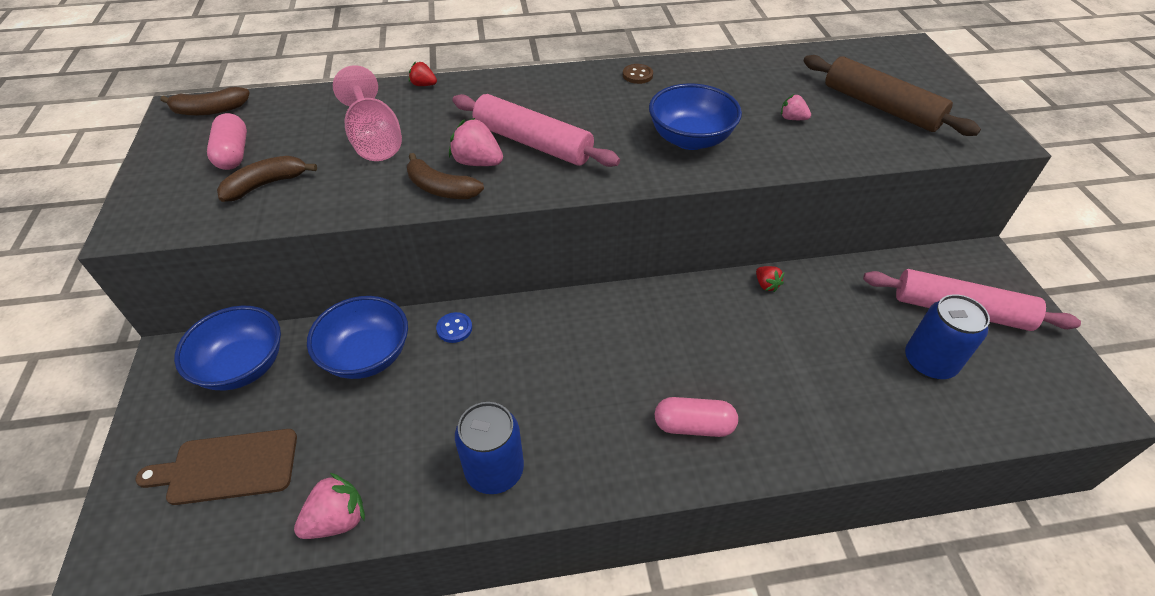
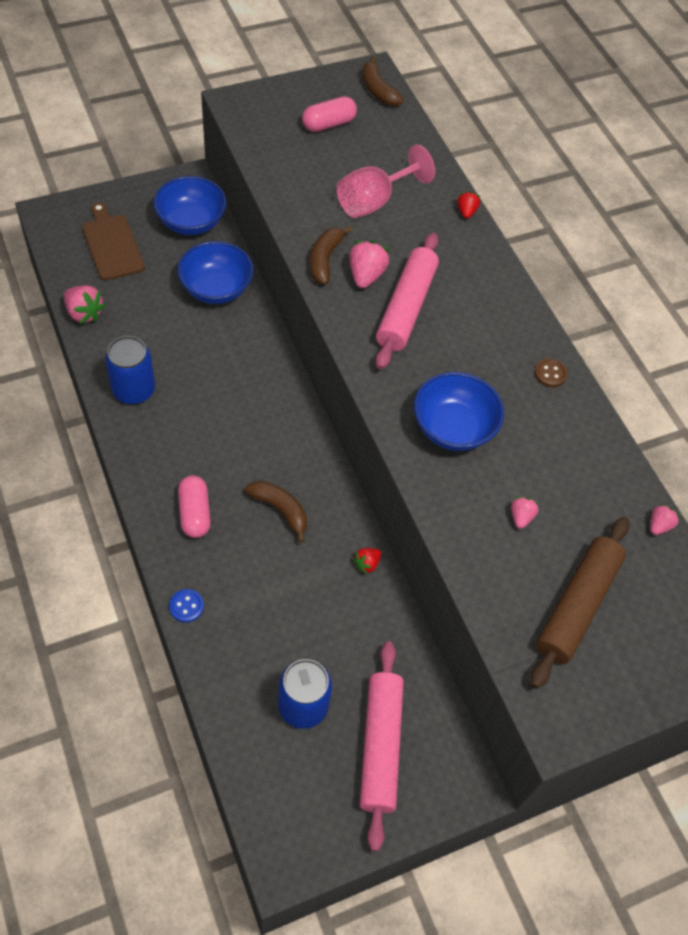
camera: 70 degrees right, 10 degrees up
brown banana [217,156,317,202] -> brown banana moved to [245,480,307,543]
blue button [436,312,472,343] -> blue button moved to [169,589,204,622]
none -> pink strawberry [650,504,680,535]

